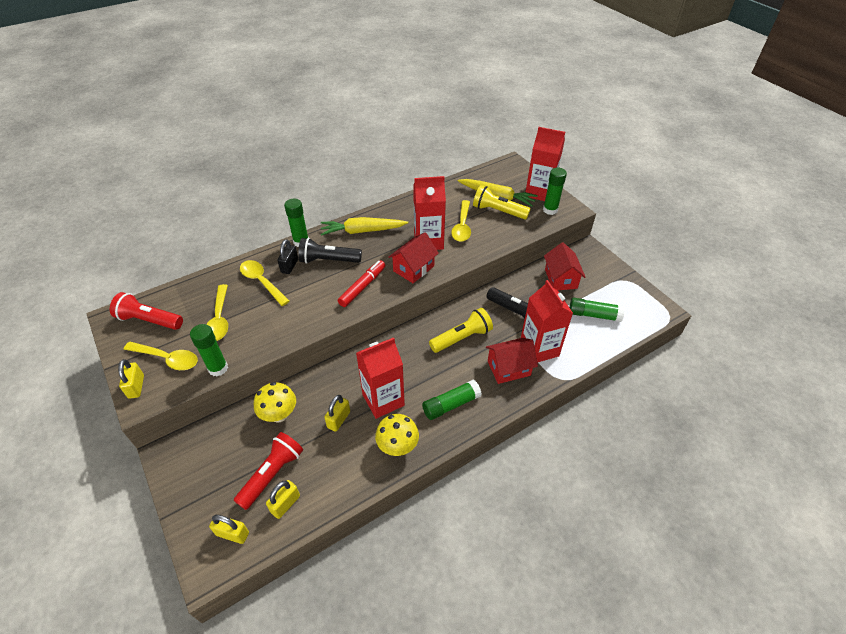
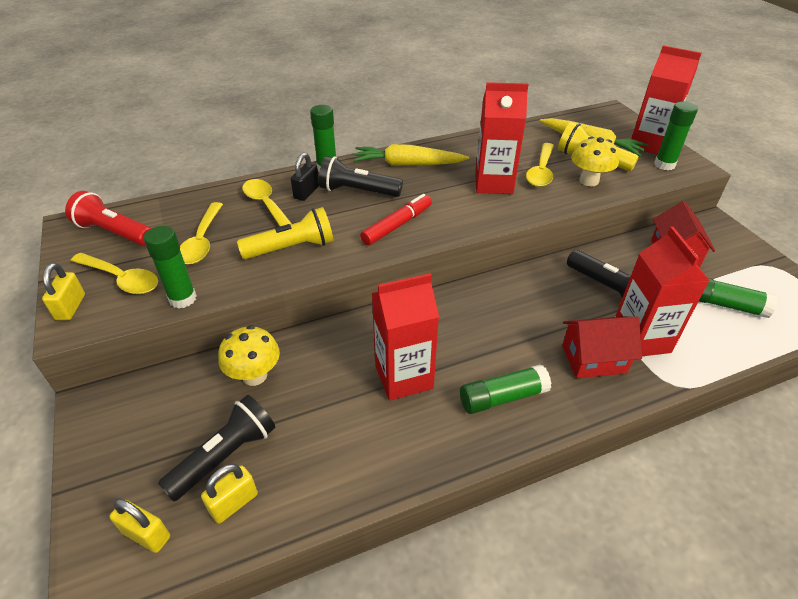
camera: 10 degrees right, 5 degrees down
red flashlight [234,432,303,510] -> black flashlight [158,395,275,502]
yellow padlock [324,395,350,432] -> none
yellow mushroom [375,414,419,456] -> yellow mushroom moved to [571,137,619,186]
red house [388,232,439,283] -> none
yellow flashlight [429,308,493,353] -> yellow flashlight moved to [237,207,334,259]

